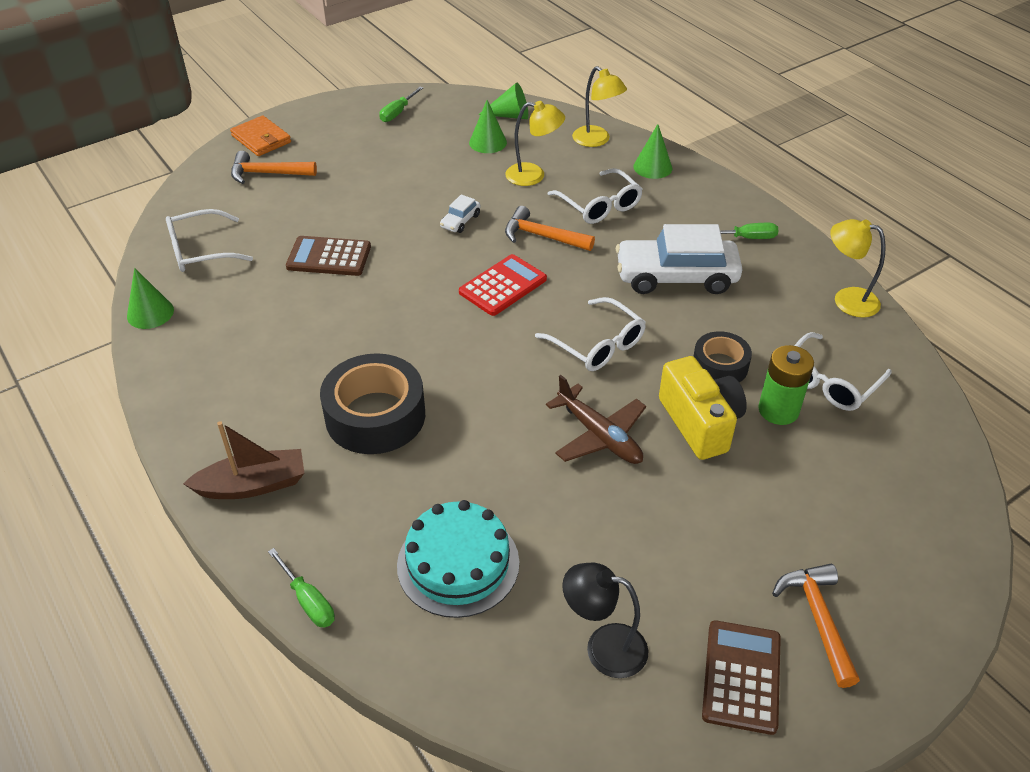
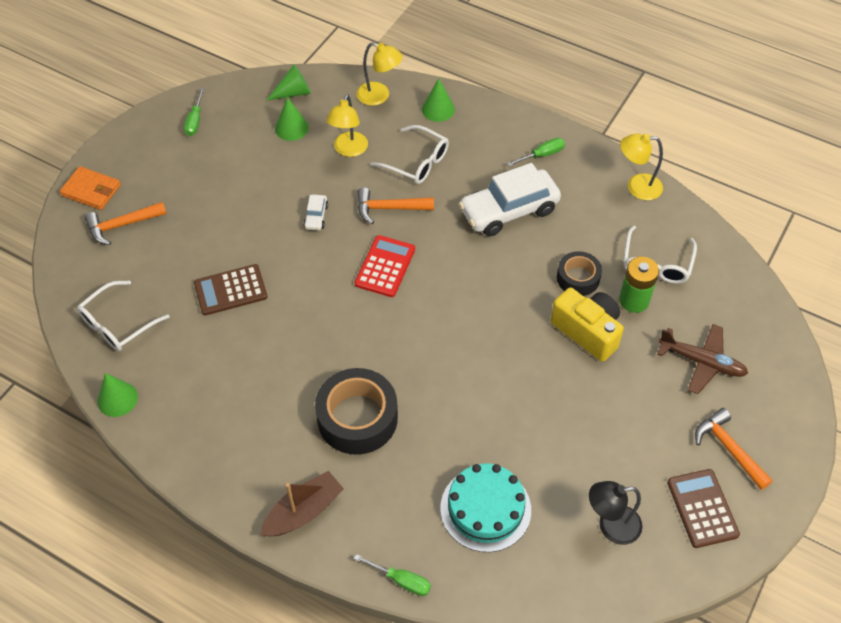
camera: 25 degrees left, 10 degrees up
yellow lamp [505,101,565,186] -> yellow lamp turned 120 degrees clockwise [326,94,368,157]
white glasses [535,297,646,371] -> none
brown plane [546,375,646,464] -> brown plane moved to [657,324,748,394]

